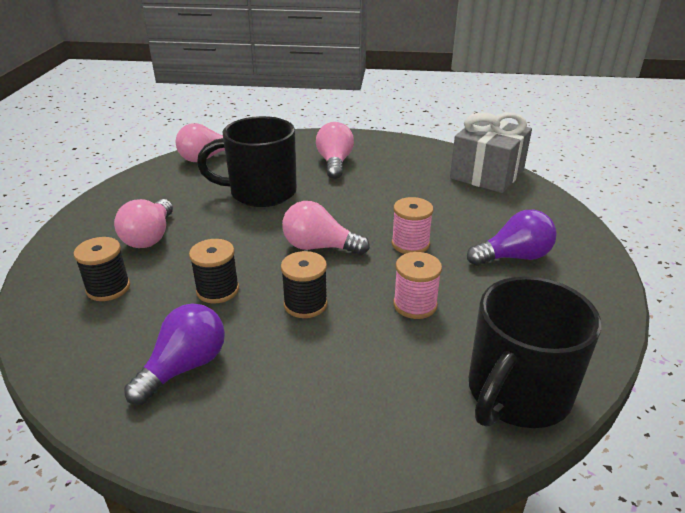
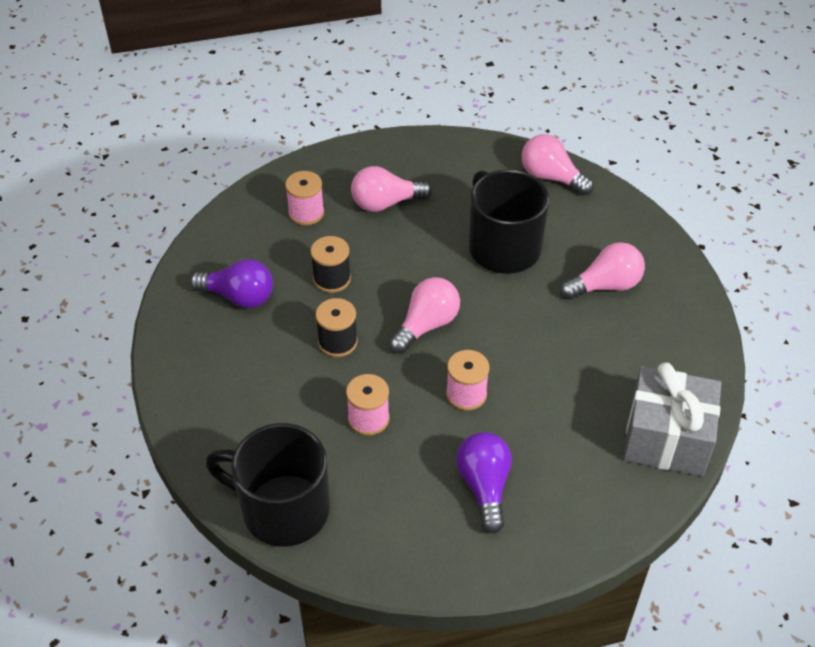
camera: 70 degrees right, 15 degrees up
black spool [74,237,130,301] -> pink spool [285,171,324,225]
pink light bulb [282,201,370,255] -> pink light bulb turned 45 degrees clockwise [389,277,460,354]
purple light bulb [467,210,557,266] -> purple light bulb turned 150 degrees counterclockwise [456,432,512,534]

